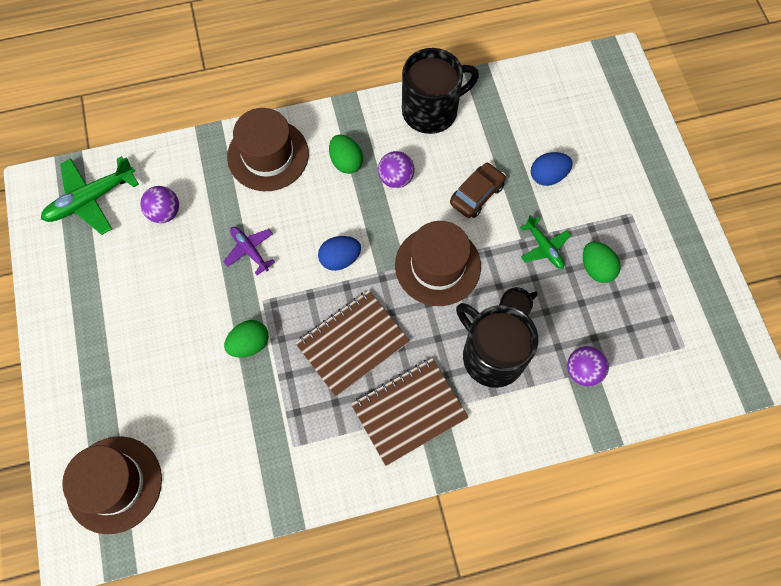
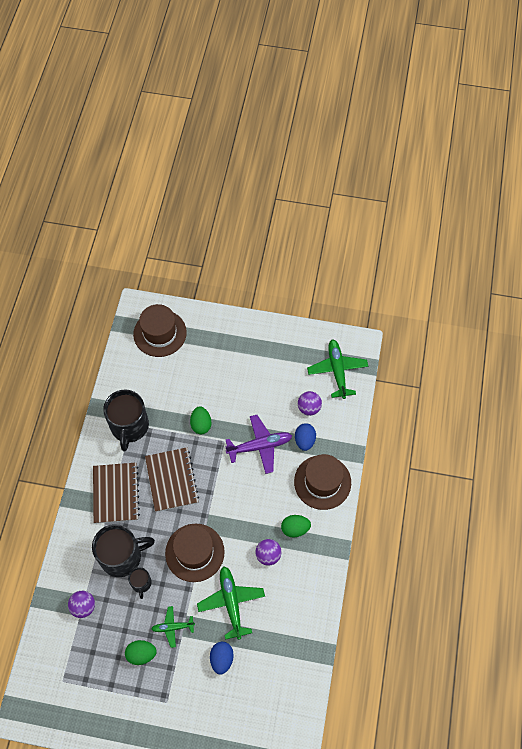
camera: 115 degrees right, 5 degrees down
purple plane [223,227,275,275] -> purple plane [225,415,292,474], size x1.70
blue egg [318,236,361,271] -> blue egg moved to [295,423,316,451]
black mug [402,48,479,134] -> black mug moved to [103,389,149,451]
brown car [450,162,506,218] -> green plane [197,566,265,640]

